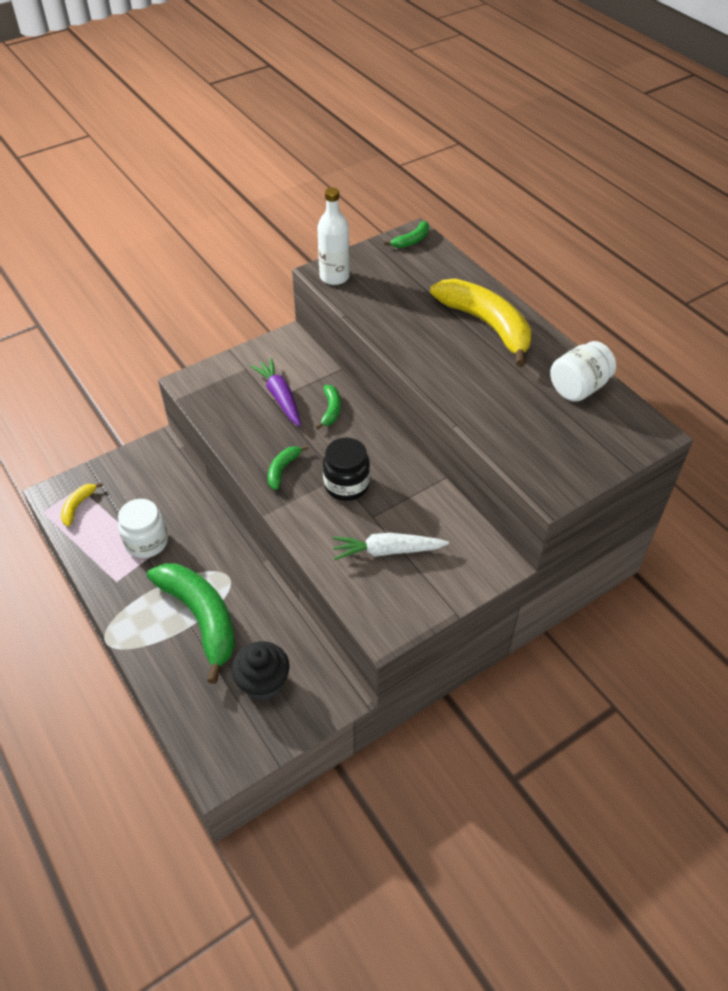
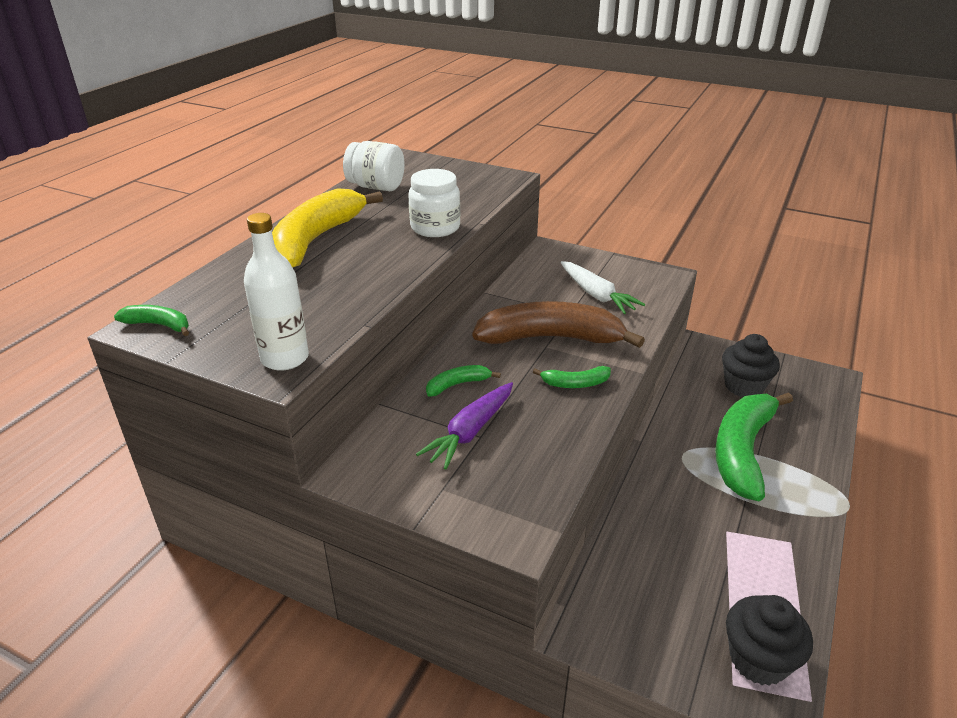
camera: 120 degrees left, 15 degrees down
yellow banana [61,482,103,526] -> black cupcake [726,595,813,686]
white jar [118,499,168,558] -> white jar moved to [408,169,460,237]
black jar [323,438,370,501] -> brown banana [472,301,645,348]

